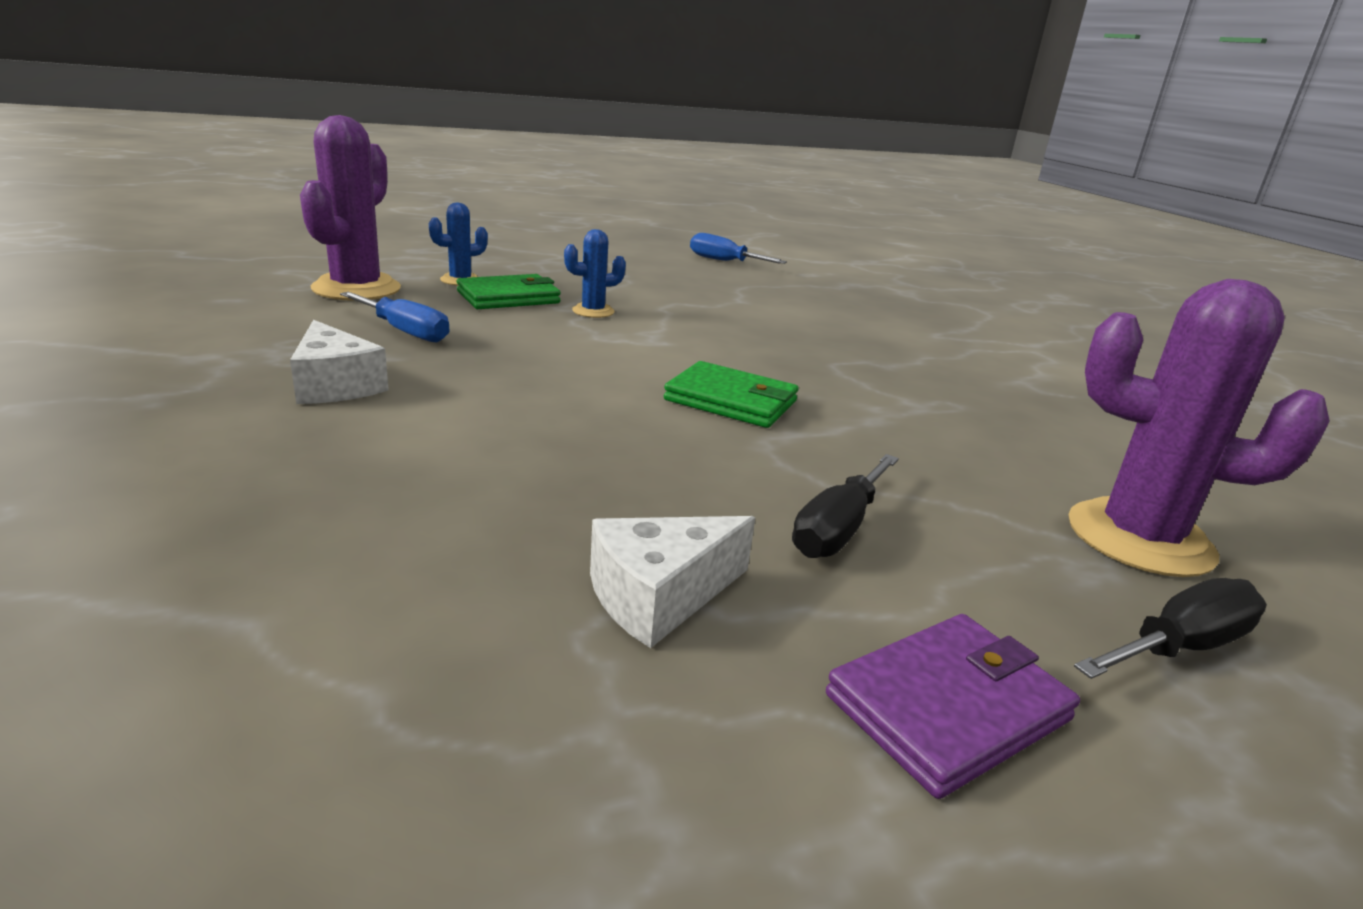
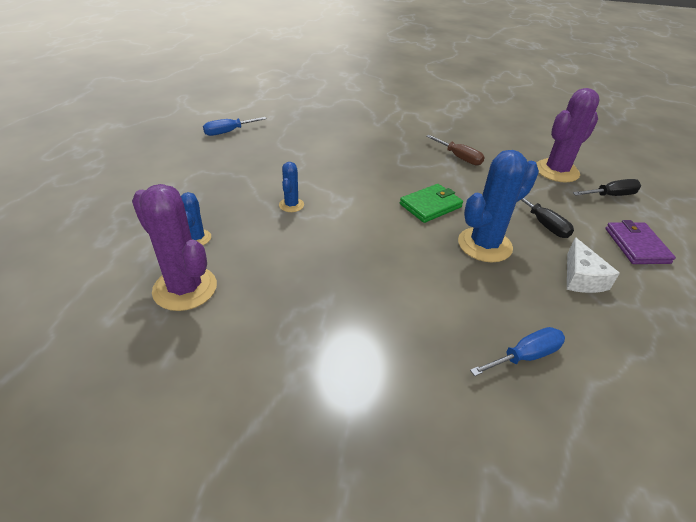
camera: 60 degrees left, 15 degrees up
white cheese [290,320,389,404] -> none
blue screwdriver [340,292,450,342] -> blue screwdriver moved to [470,327,565,376]
green wallet [457,274,561,309] -> none
black screwdriver [1074,578,1267,679] -> black screwdriver turned 75 degrees clockwise [573,179,641,196]
none -> brown screwdriver [426,135,485,165]
none -> blue cactus [458,150,539,262]

